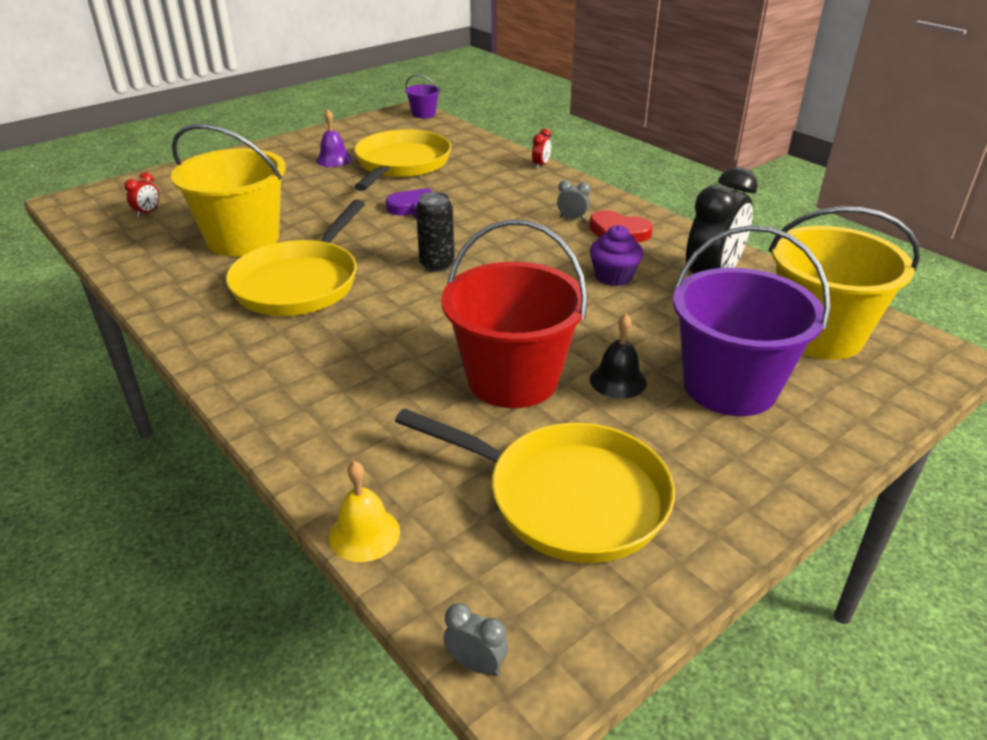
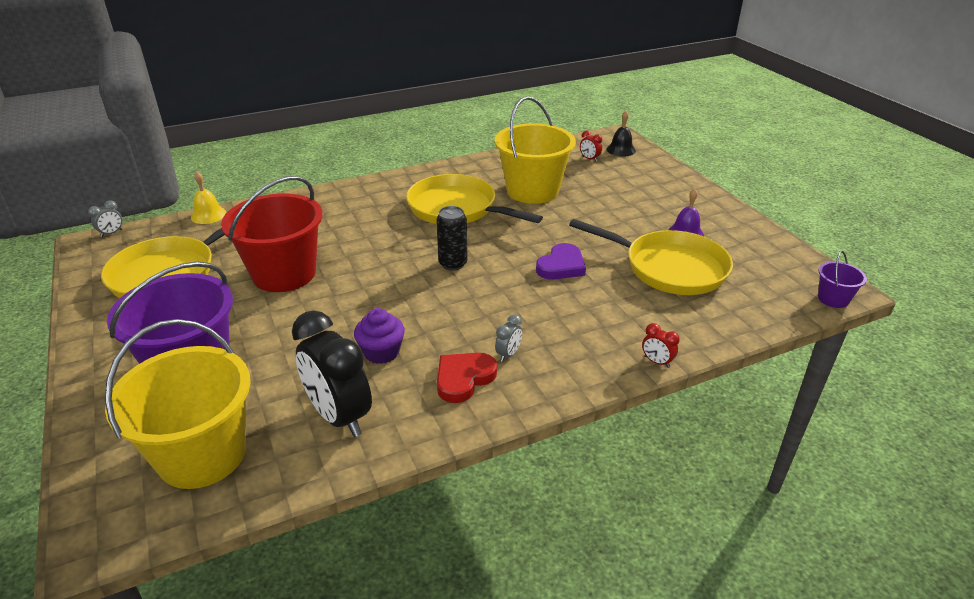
camera: 105 degrees right, 0 degrees up
black bell [590,314,647,399] -> black bell moved to [606,111,636,157]

